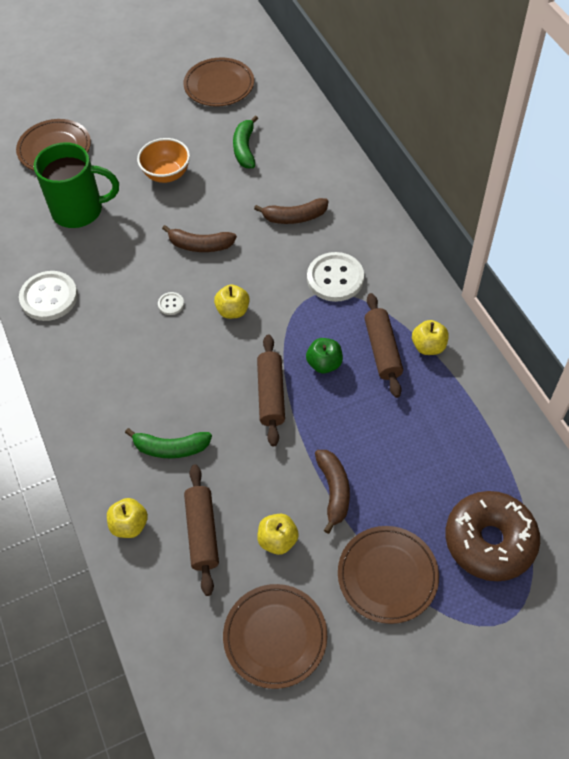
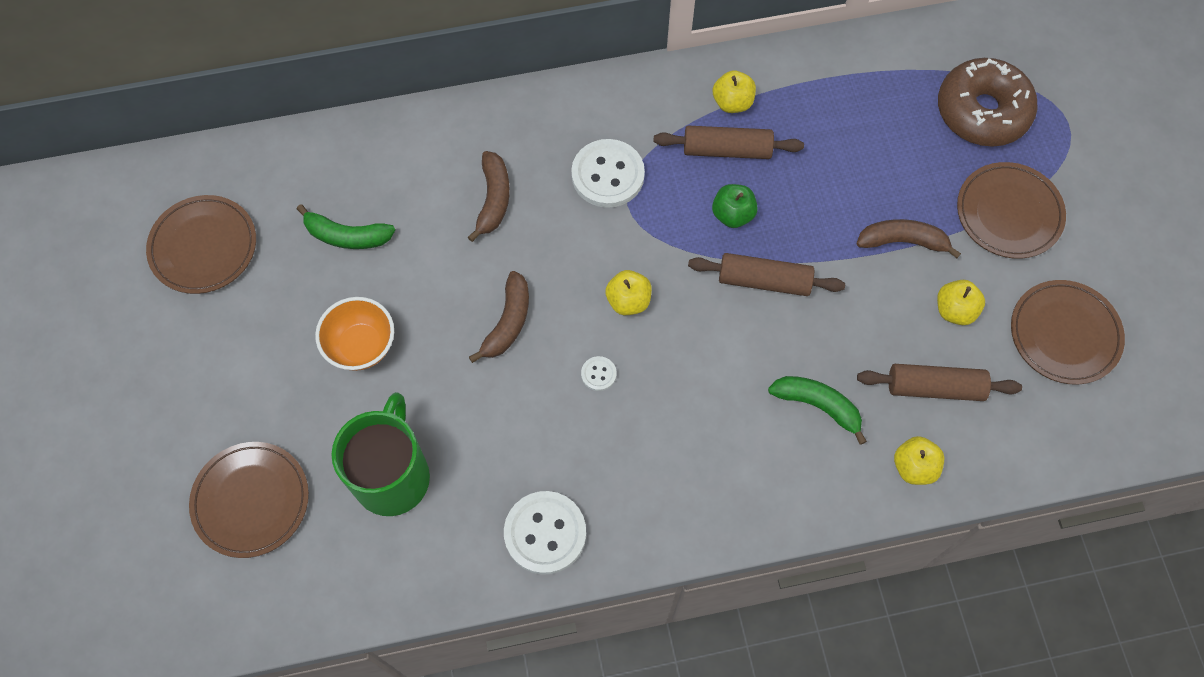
camera: 80 degrees left, 10 degrees up
green banana [125,428,212,458] -> green banana turned 75 degrees counterclockwise [768,376,867,445]

